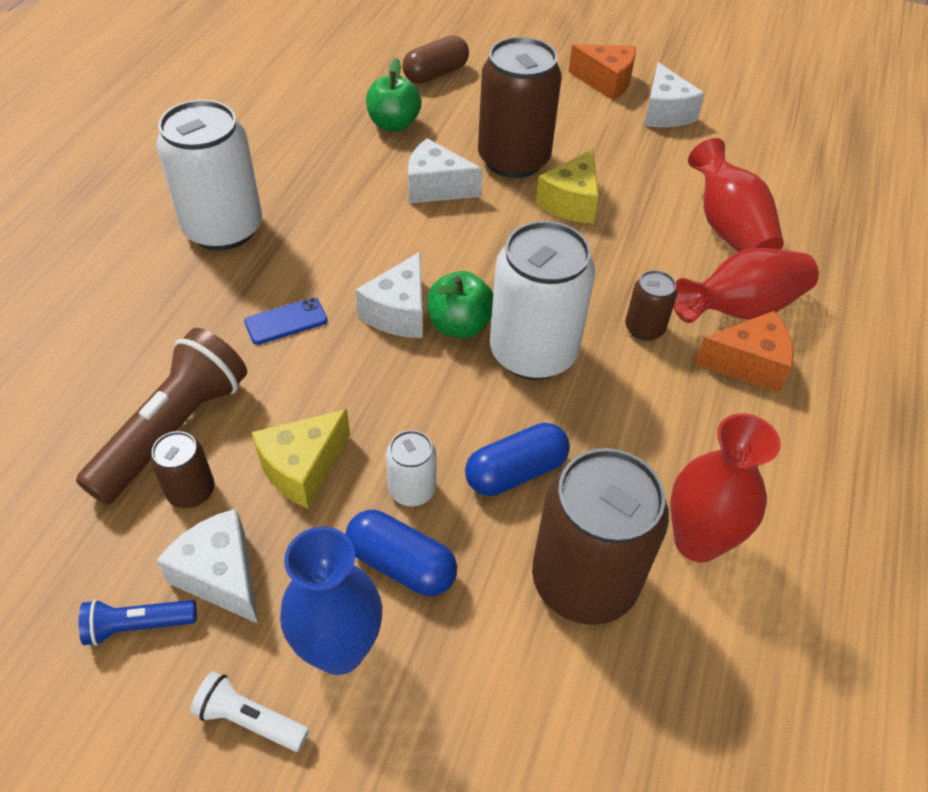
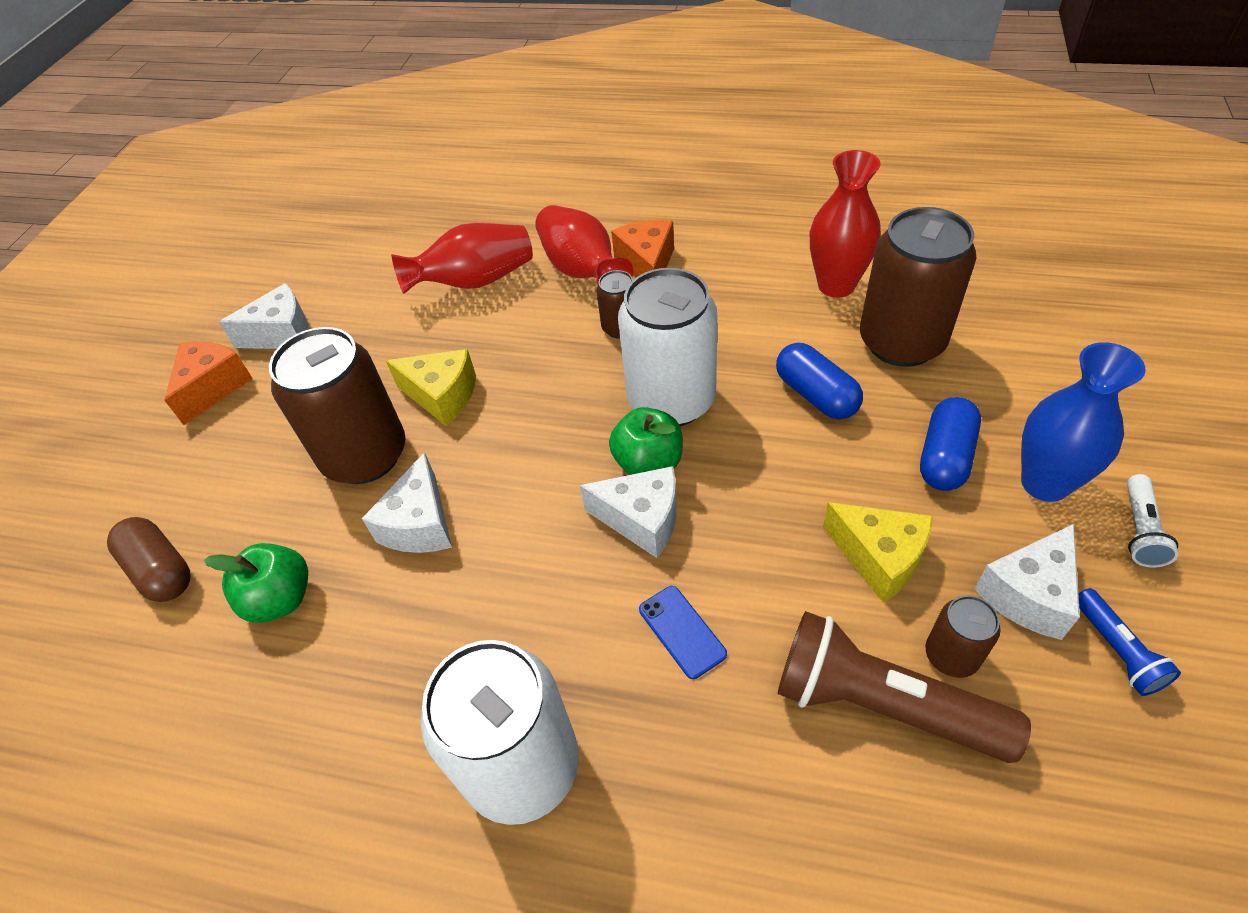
camera: 90 degrees left, 0 degrees up
white can [386,430,437,506] -> none

